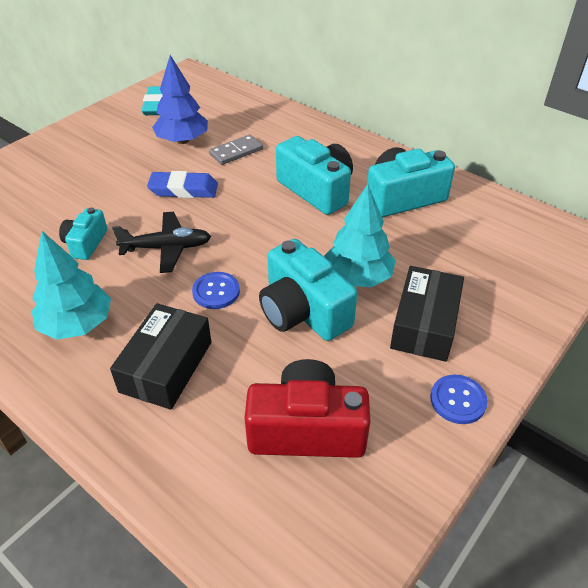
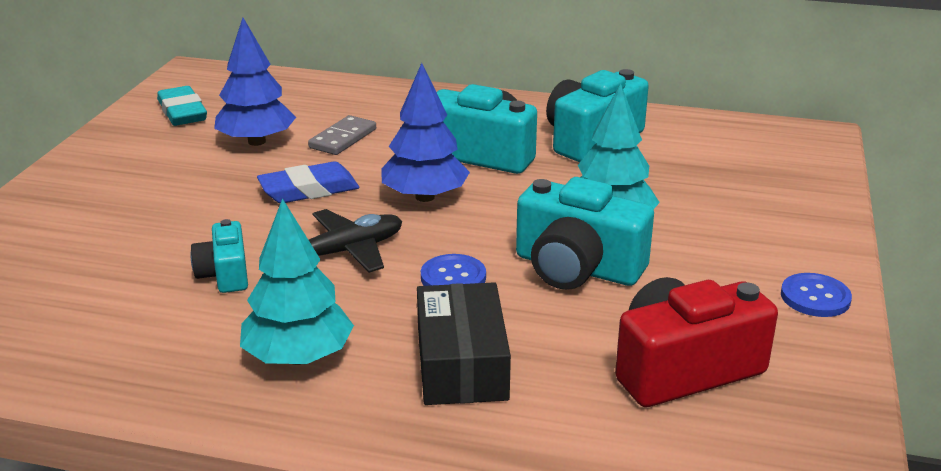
camera: 25 degrees left, 15 degrees down
black box [390,266,464,362] -> none
none -> blue tree [381,63,470,202]

